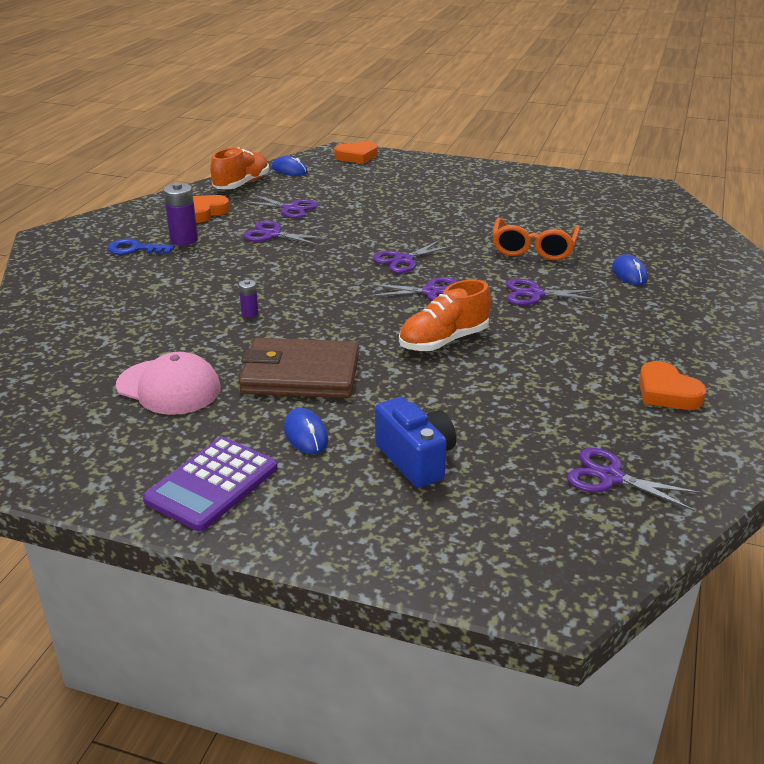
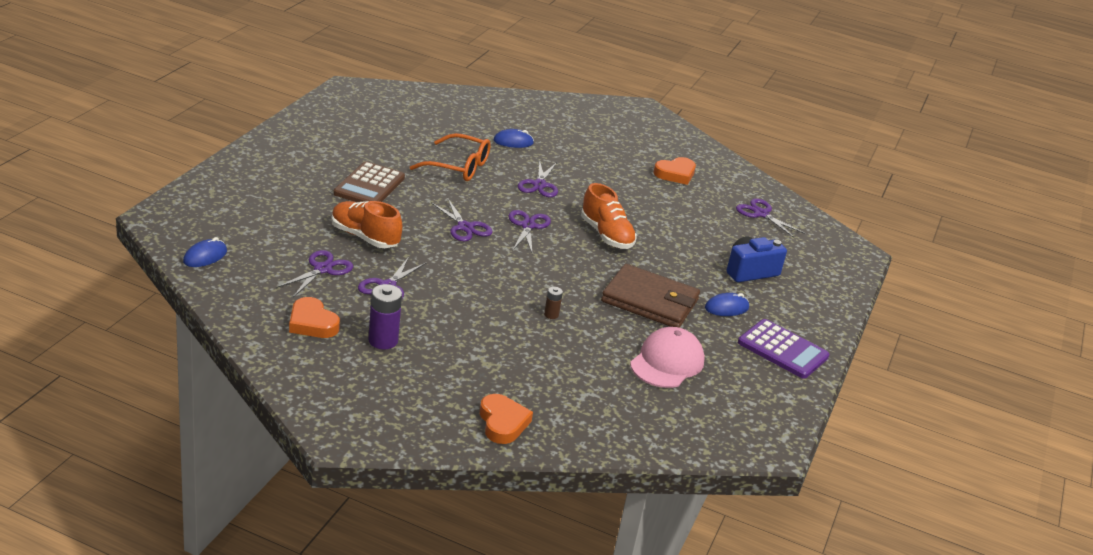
camera: 90 degrees left, 0 degrees up
blue key [107,239,175,255] -> none
orange shoe [210,147,269,189] -> orange shoe moved to [331,201,402,248]
purple battery [239,280,258,317] -> brown battery [544,287,563,319]
brown wallet [239,338,359,398] -> brown wallet turned 75 degrees counterclockwise [601,264,700,328]
orange heart [334,141,377,164] -> orange heart moved to [480,394,533,444]
purple scissors [567,448,702,511] -> purple scissors turned 105 degrees clockwise [736,199,806,238]
none -> brown calculator [333,161,405,202]

